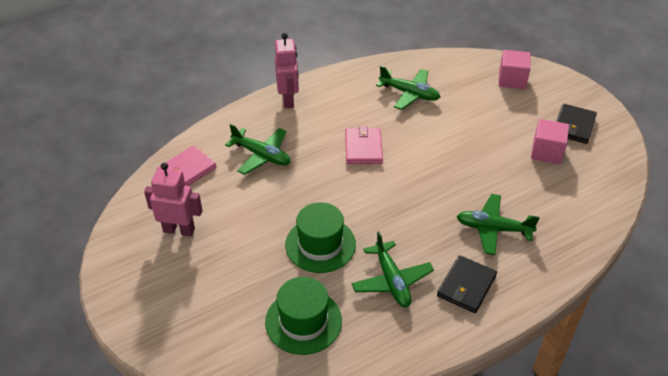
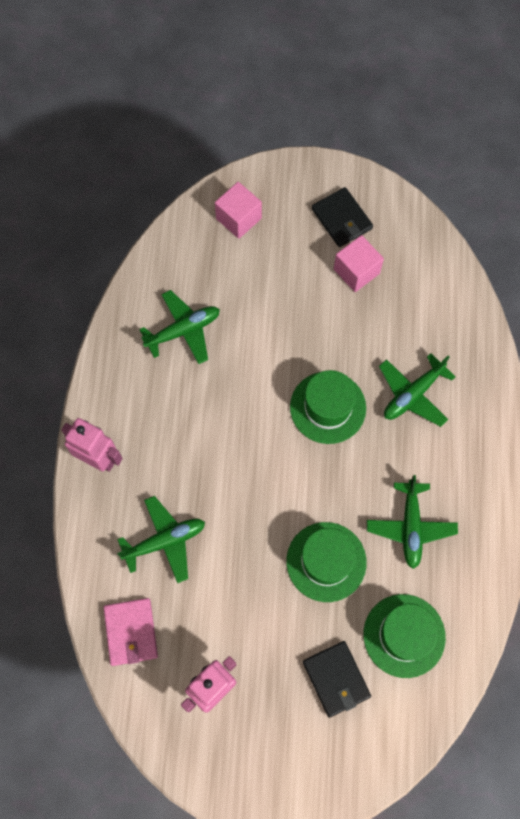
camera: 55 degrees left, 25 degrees up
pink wallet [345,126,383,164] -> none
green plane [352,231,434,308] -> green plane turned 75 degrees clockwise [367,475,458,569]
black wallet [437,255,497,313] -> black wallet moved to [303,641,371,717]
none -> green hat [290,370,366,444]

